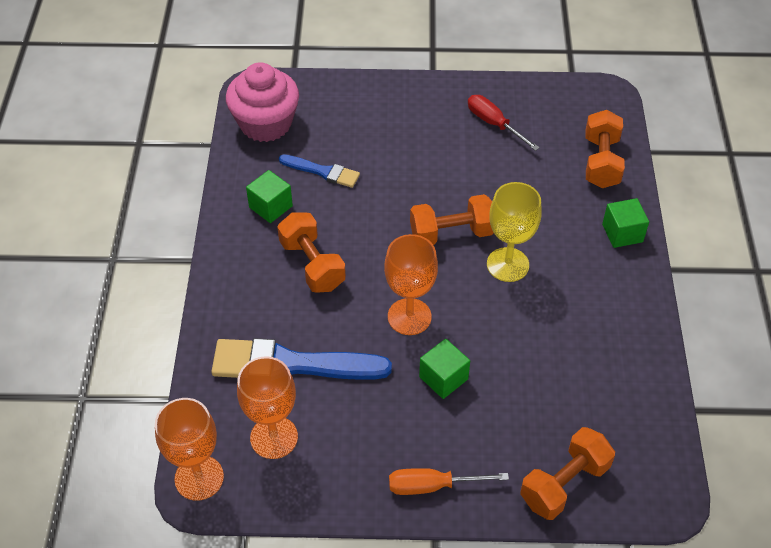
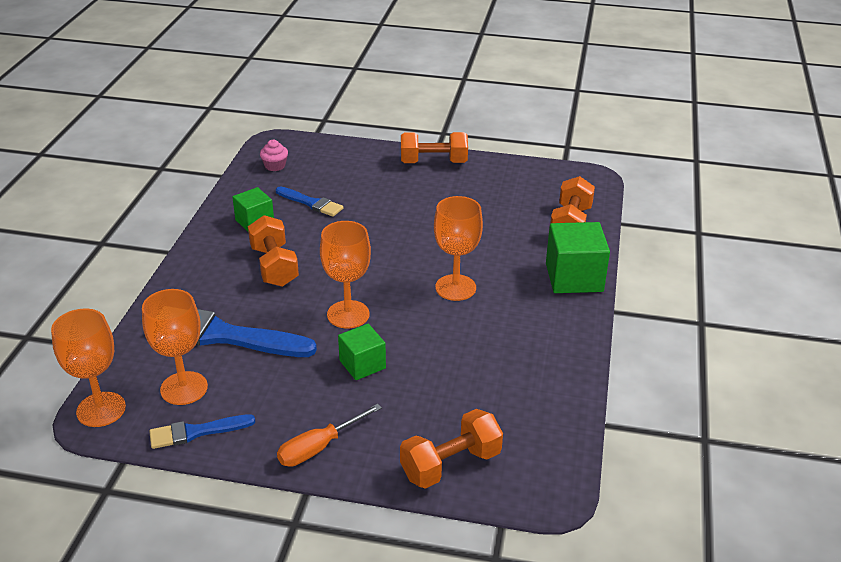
camera: 10 degrees right, 15 degrees down
pink cupcake [226,62,299,142] -> pink cupcake [260,140,288,171], size x0.43
orange screwdriver [389,468,509,495] -> orange screwdriver turned 45 degrees counterclockwise [277,404,382,467]
orange dumbbell [410,194,494,245] -> orange dumbbell moved to [401,132,468,163]
red screwdriver [468,95,540,151] -> none
yellow goblet [487,182,542,282] -> orange goblet [434,196,483,301]
green cube [602,198,649,248] -> green cube [546,222,610,293], size x1.62
none -> blue brush [149,414,255,449]

